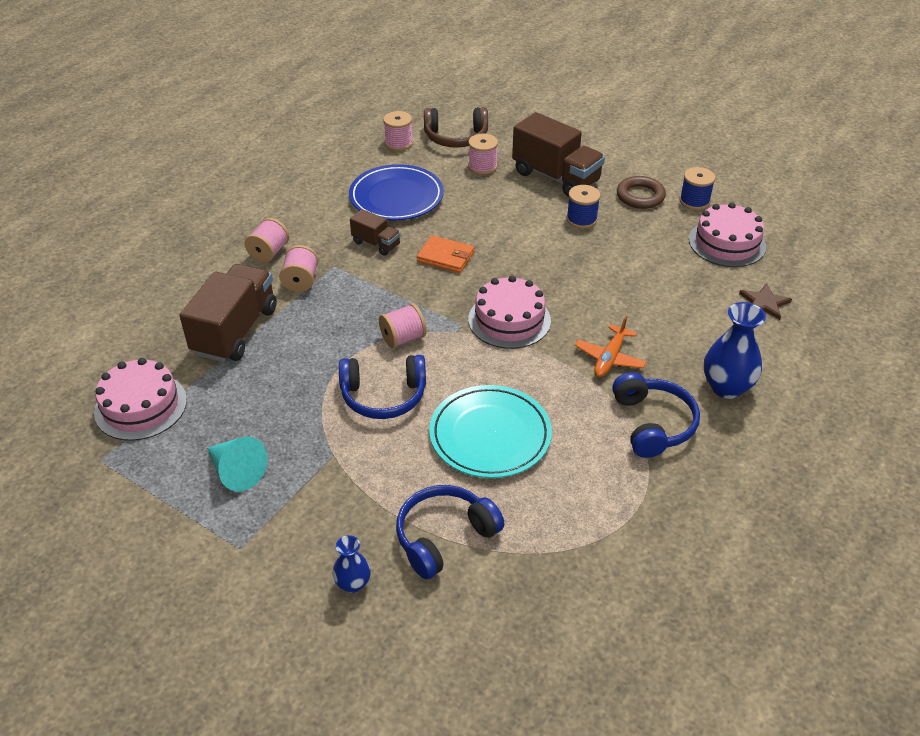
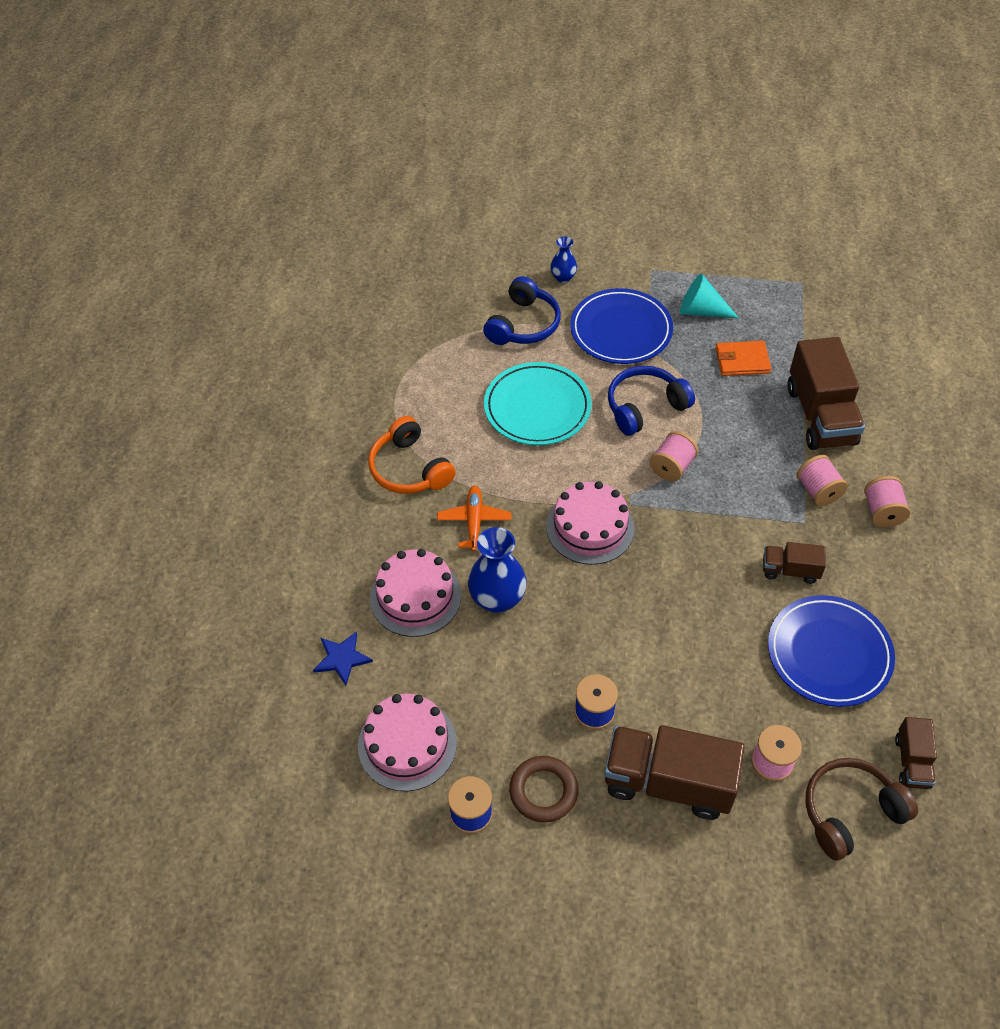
camera: 155 degrees right, 10 degrees up
pink cake [94,358,187,441] -> pink cake moved to [370,549,461,637]
pink spool [383,111,413,151] -> brown truck [895,717,937,789]
orange wallet [417,235,474,273] -> orange wallet moved to [715,341,771,376]
blue headphones [612,372,700,458] -> orange headphones [368,416,456,494]
blue vase [704,302,766,399] -> blue vase moved to [468,527,527,613]
brown star [739,283,792,320] -> blue star [313,631,373,686]
none -> blue plate [570,288,673,364]

